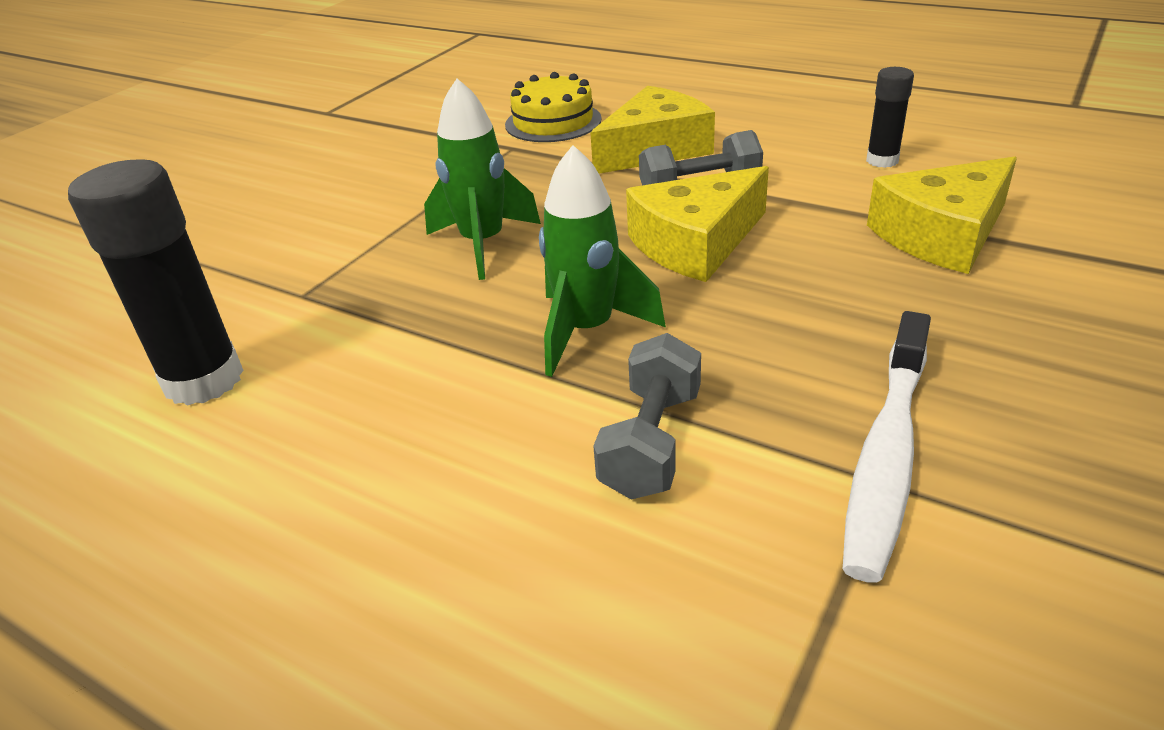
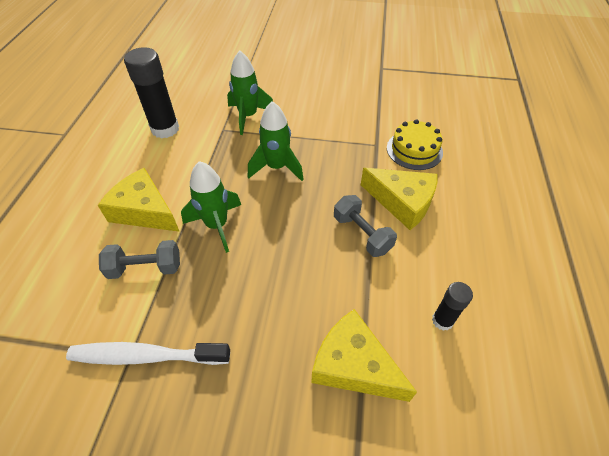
camera: 65 degrees right, 15 degrees up
yellow cheese [626,166,769,282] -> yellow cheese moved to [98,168,180,232]
none -> green rocket [227,50,273,135]

